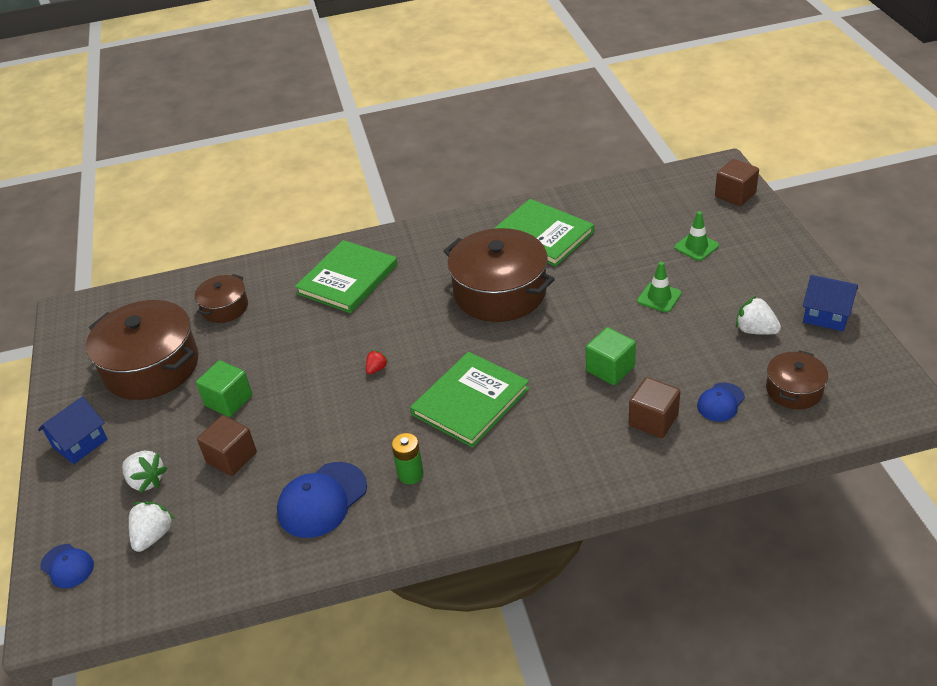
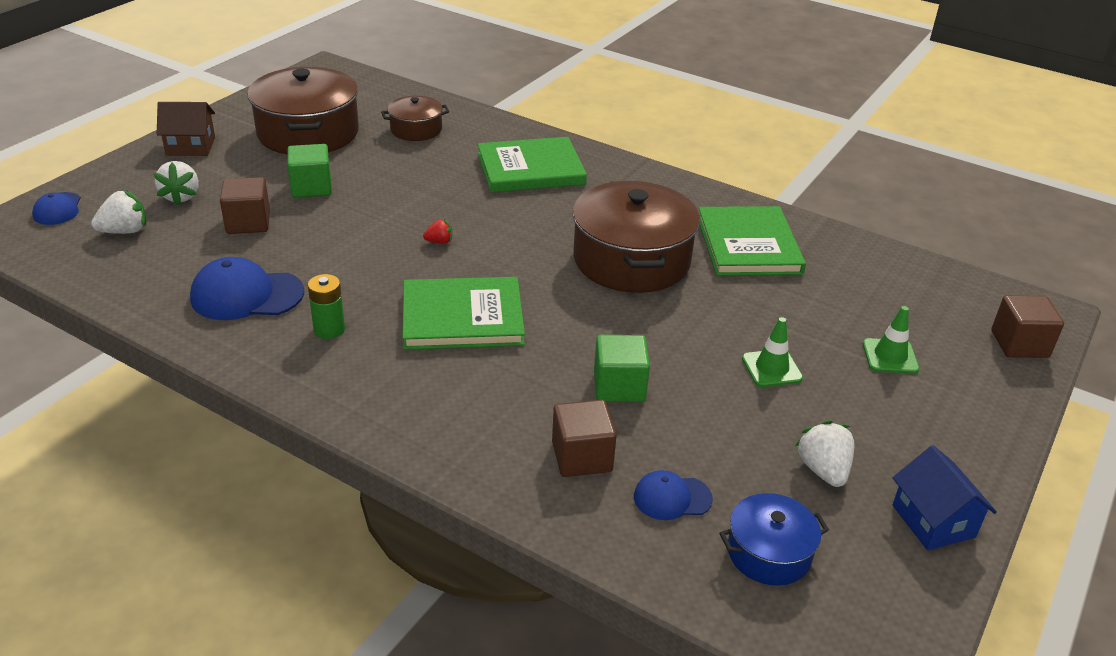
camera: 40 degrees right, 5 degrees down
blue house [38,396,107,464] -> brown house [157,102,215,156]
brown pot [766,350,828,409] -> blue pot [719,493,829,586]

